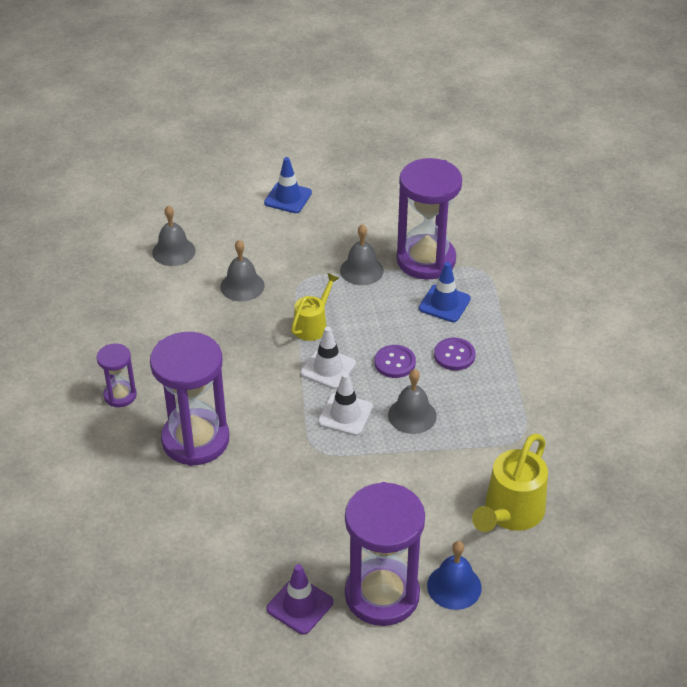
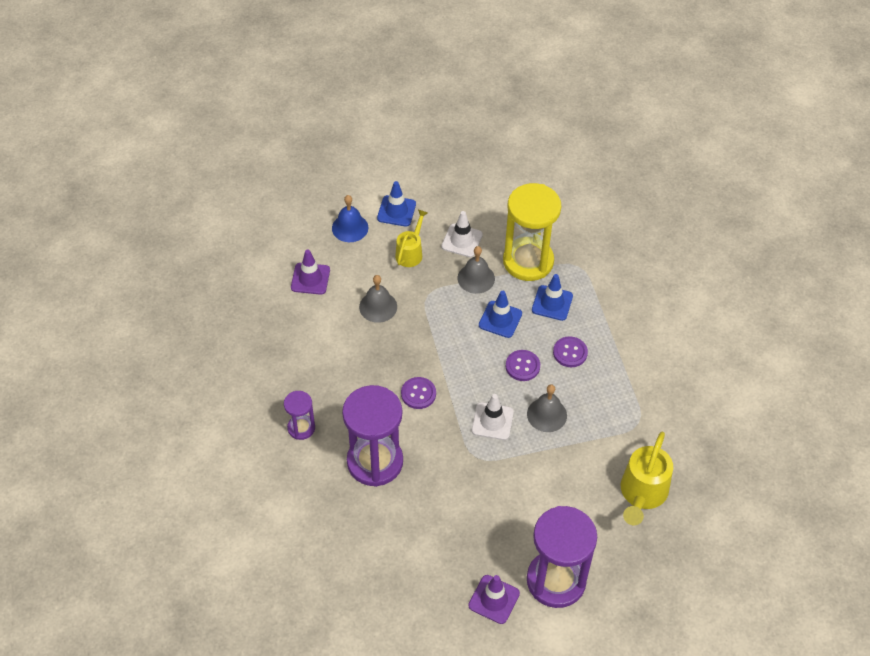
camera: 10 degrees left, 10 degrees up
grey bell [152,205,195,266] -> purple traffic cone [291,249,330,295]
yellow watering can [291,273,339,341] -> yellow watering can moved to [395,210,428,267]
white traffic cone [300,327,356,389] -> white traffic cone moved to [441,211,483,257]
purple hourglass [396,158,462,280] -> yellow hourglass [503,183,561,281]
blue bell [427,541,482,610] -> blue bell moved to [332,195,368,242]
none -> purple button [401,377,436,409]
none -> blue traffic cone [479,291,522,338]

